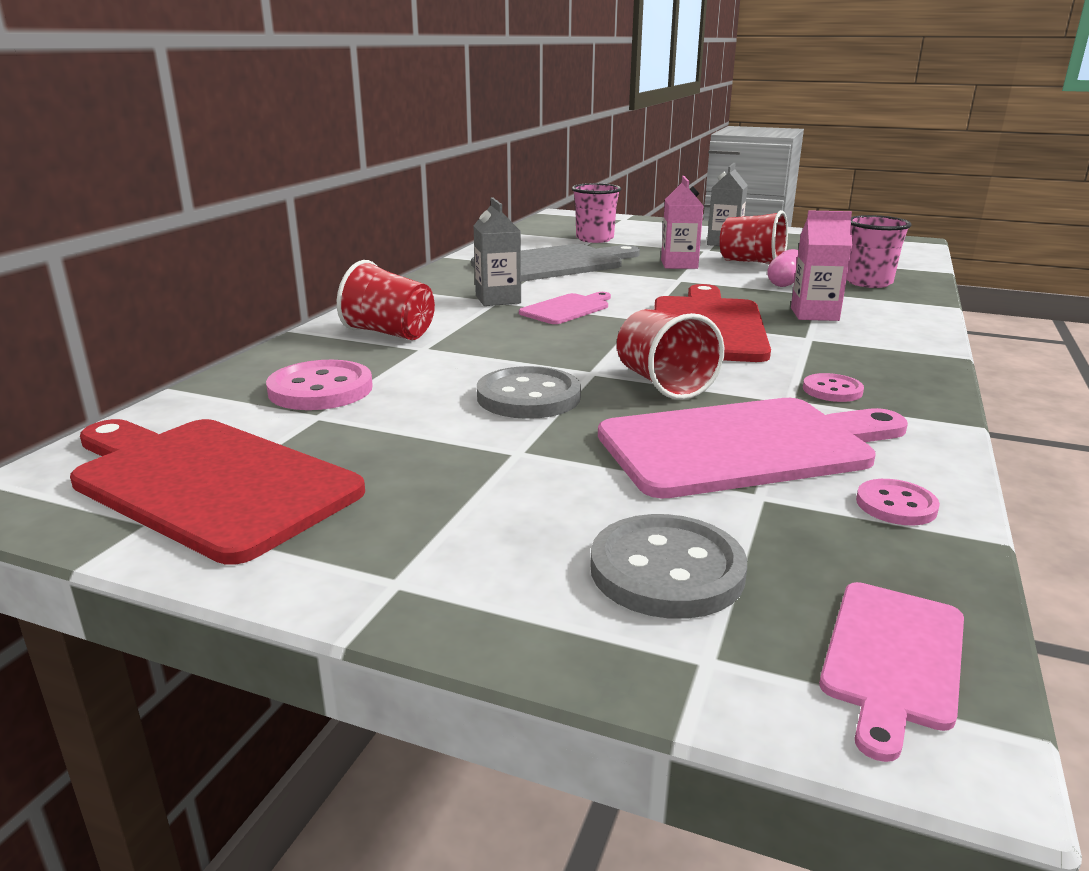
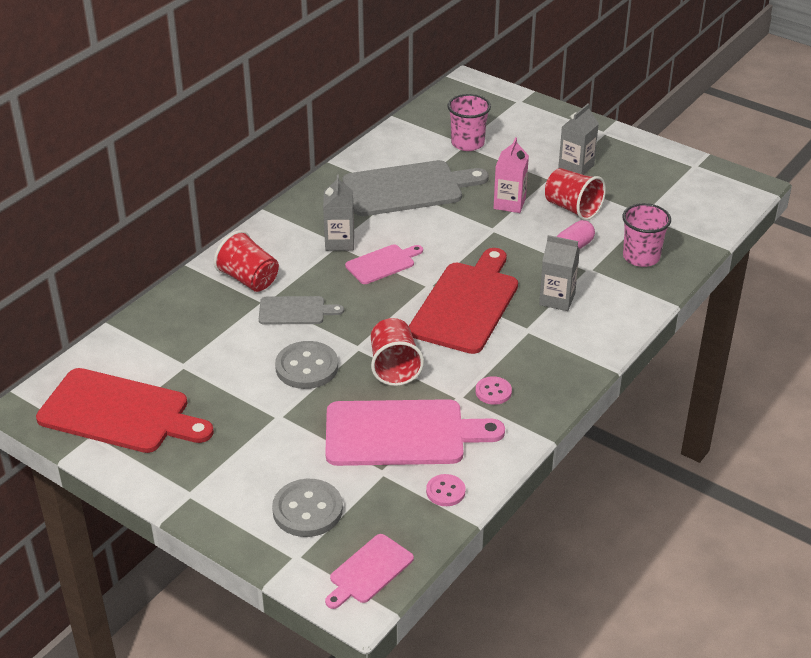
camera: 15 degrees right, 15 degrees up
red cutting board [70,419,365,565] -> red cutting board turned 150 degrees clockwise [36,368,214,453]
pink button [266,360,373,410] -> none
pink carton [791,210,852,321] -> grey carton [539,235,580,311]
none -> grey cutting board [259,296,344,325]

